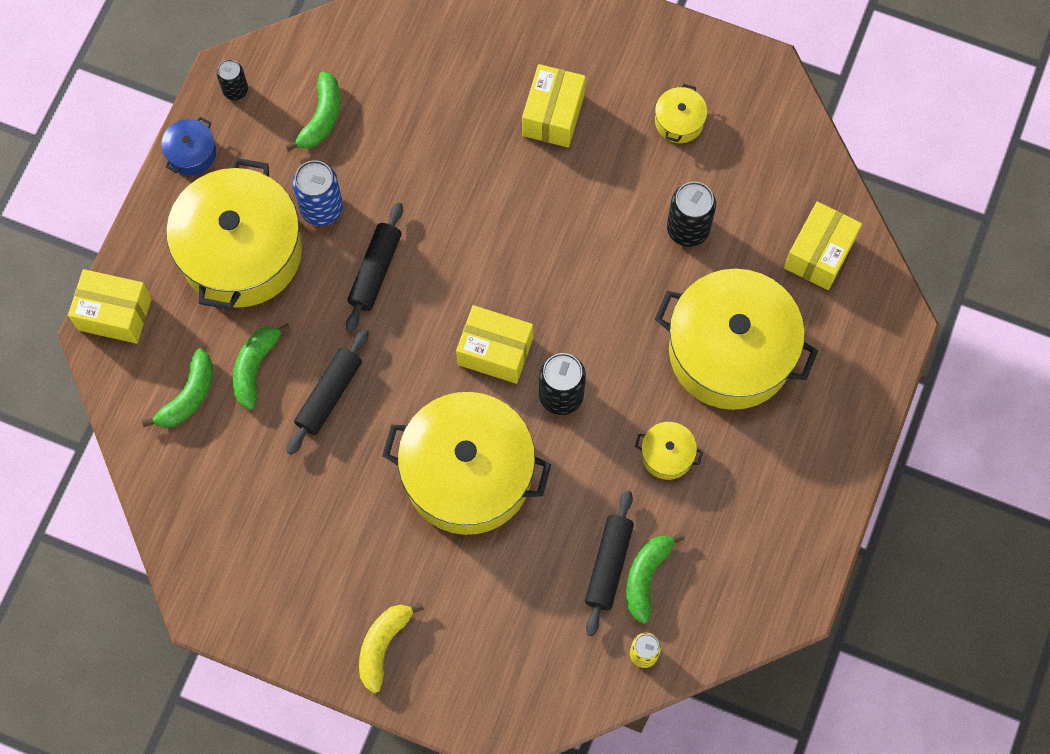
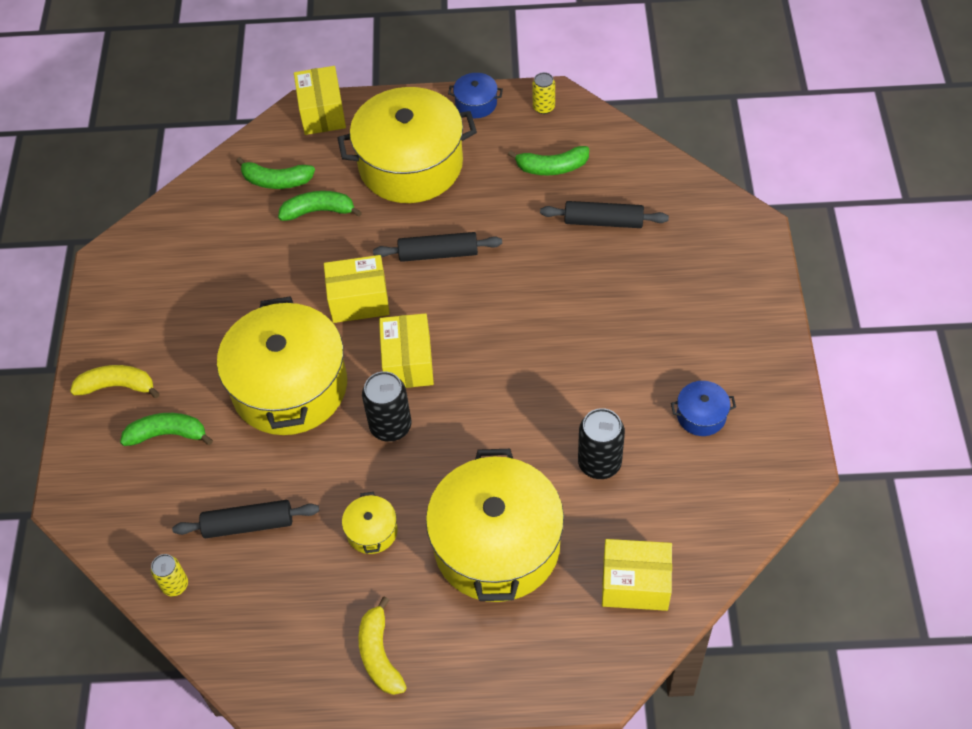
camera: 70 degrees right, 15 degrees down
black can [217,59,248,100] -> yellow can [532,72,555,114]
black rolling pin [287,329,369,455] -> black rolling pin moved to [540,201,669,228]
blue can [293,160,343,226] -> none
yellow box [522,64,586,148] -> yellow box moved to [324,255,390,323]
green banana [626,532,685,624] -> green banana moved to [120,413,213,446]
yellow pot [655,84,707,143] -> blue pot [671,381,736,436]
none -> yellow banana [358,597,406,695]

